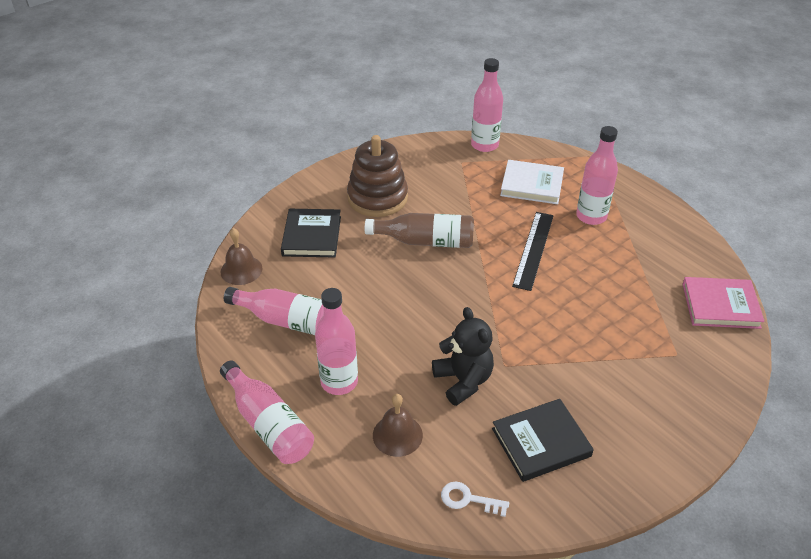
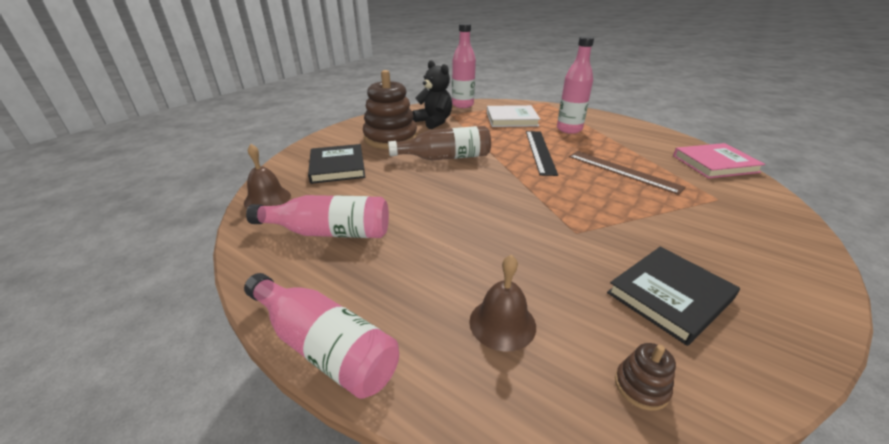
camera: 15 degrees left, 10 degrees down
pink bottle [315,288,358,395] -> none
black teddy bear [432,307,494,406] -> black teddy bear moved to [412,60,452,129]
white key [441,482,509,517] -> brown stacking toy [615,343,676,411]
none -> brown ruler [569,151,686,195]

